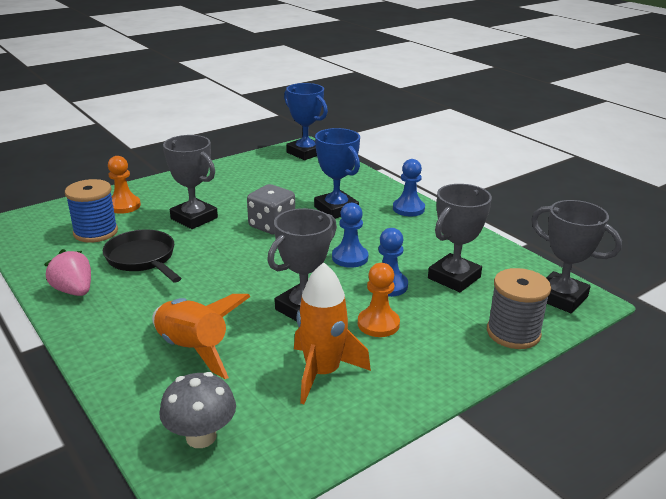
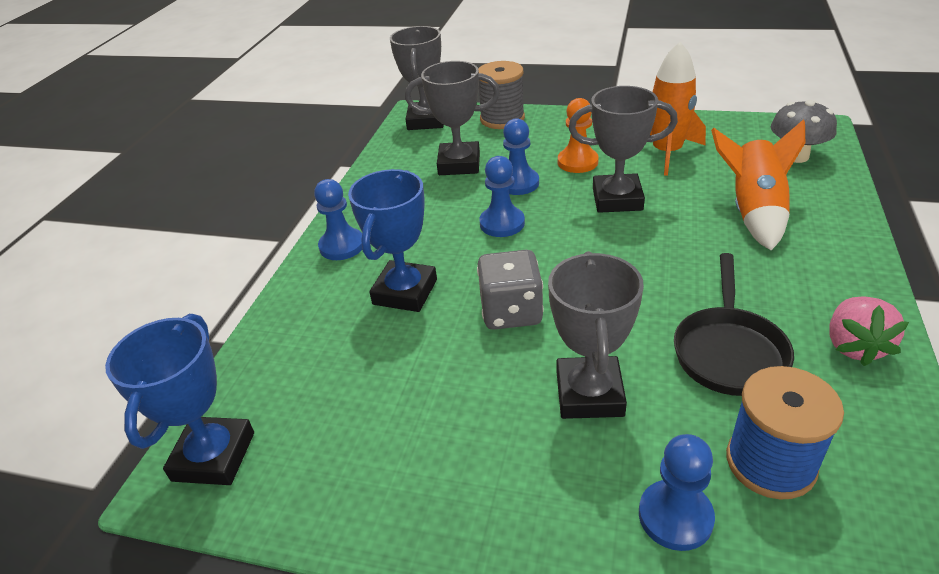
camera: 125 degrees left, 10 degrees up
orange pawn [108,156,141,214] -> blue pawn [639,434,715,551]

